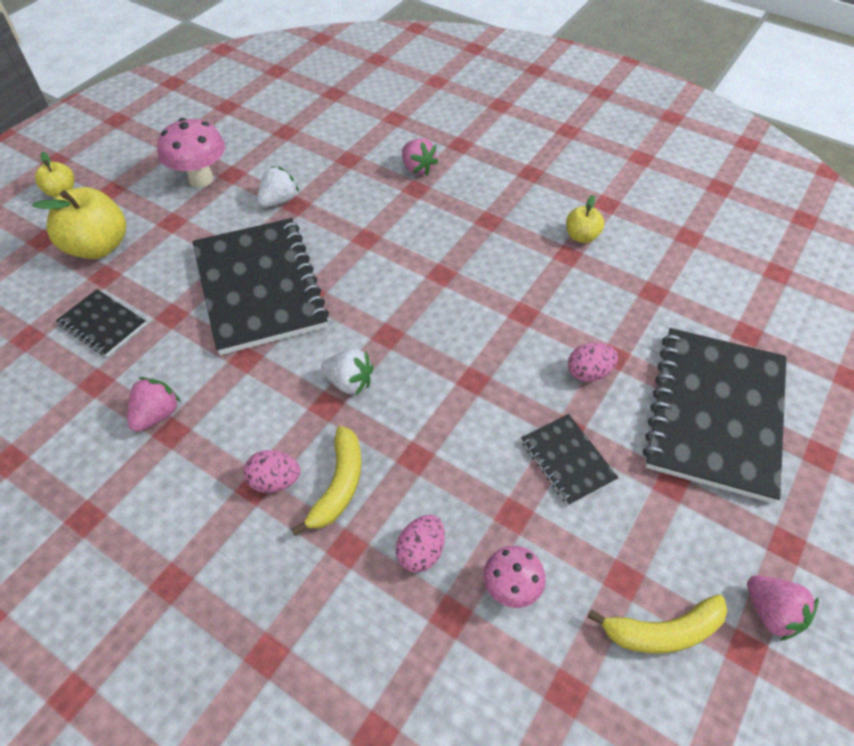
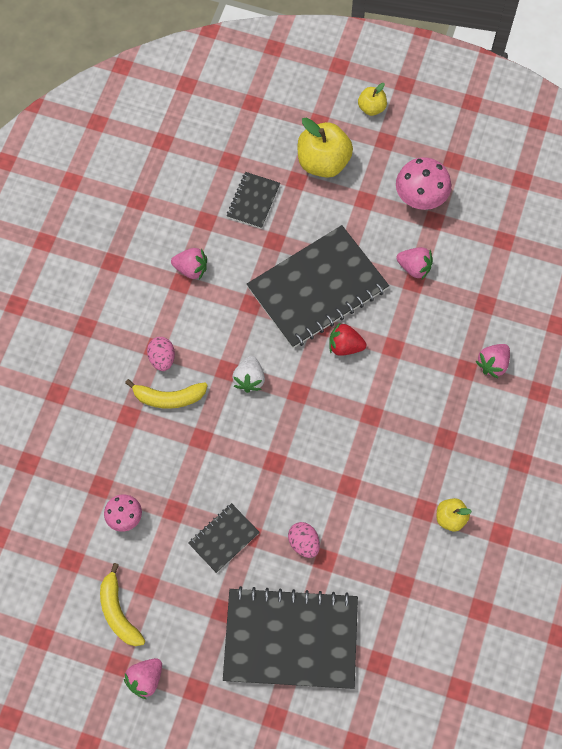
camera: 75 degrees right, 15 degrees up
white strawberry [257,166,299,207] -> pink strawberry [396,247,433,279]
pink egg [396,515,445,573] -> none
none -> red strawberry [329,322,366,356]

